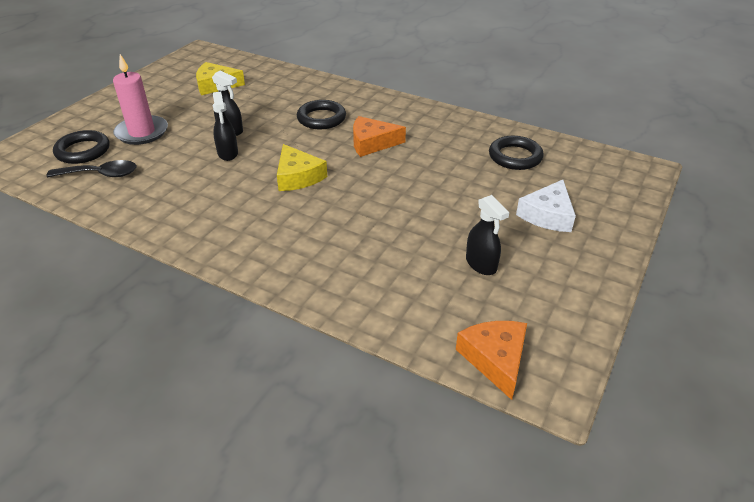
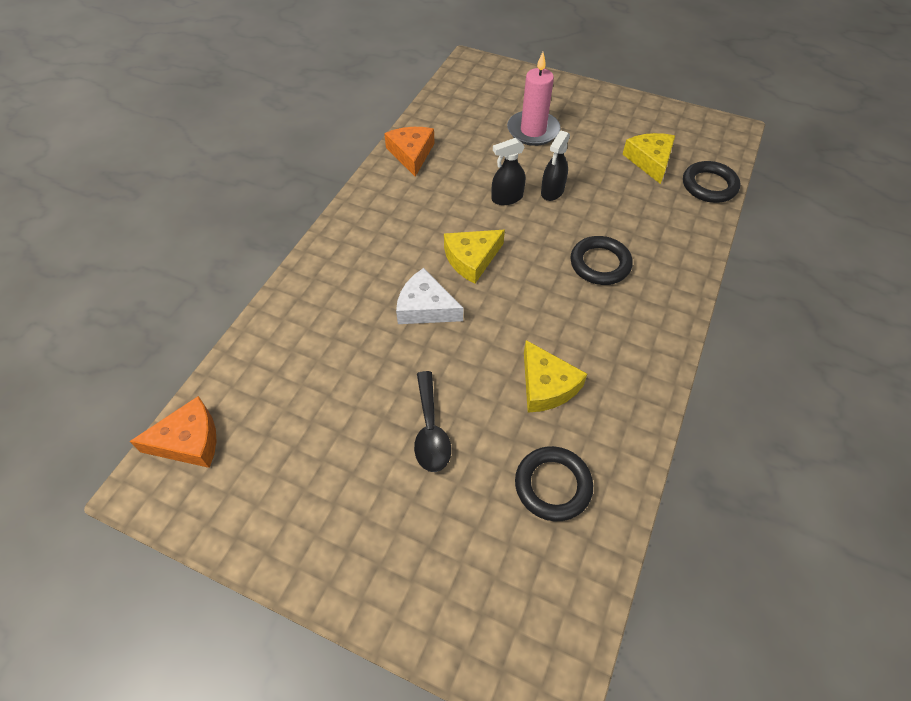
camera: 85 degrees right, 15 degrees up
black spoon [46,160,137,177] -> black spoon moved to [414,371,451,472]
black ring [53,130,109,164] -> black ring moved to [683,161,741,203]
orange cheese [353,116,406,157] -> orange cheese moved to [384,127,435,177]
black spray bottle [466,195,509,275] -> none
white cheese [516,180,576,232] -> white cheese moved to [396,268,463,324]
none -> yellow cheese [524,340,587,413]

